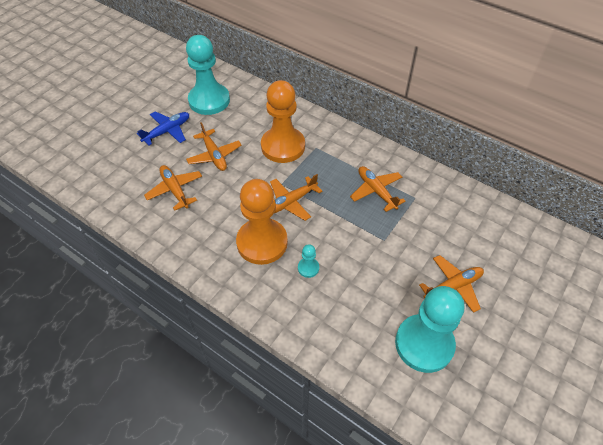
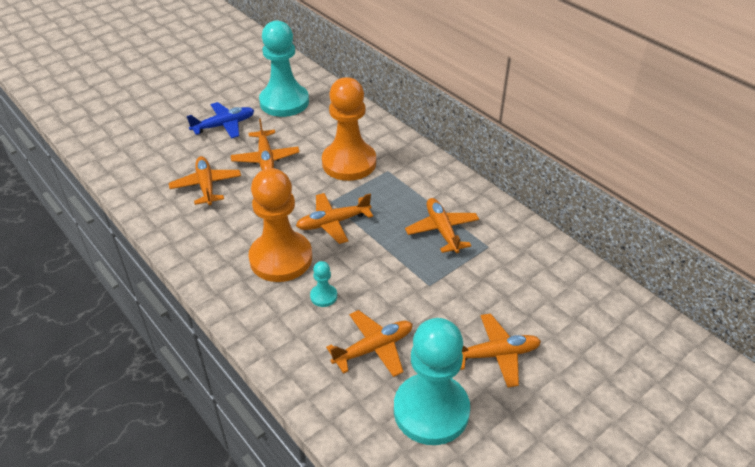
camera: 15 degrees right, 10 degrees down
none -> orange plane [326,310,413,377]

